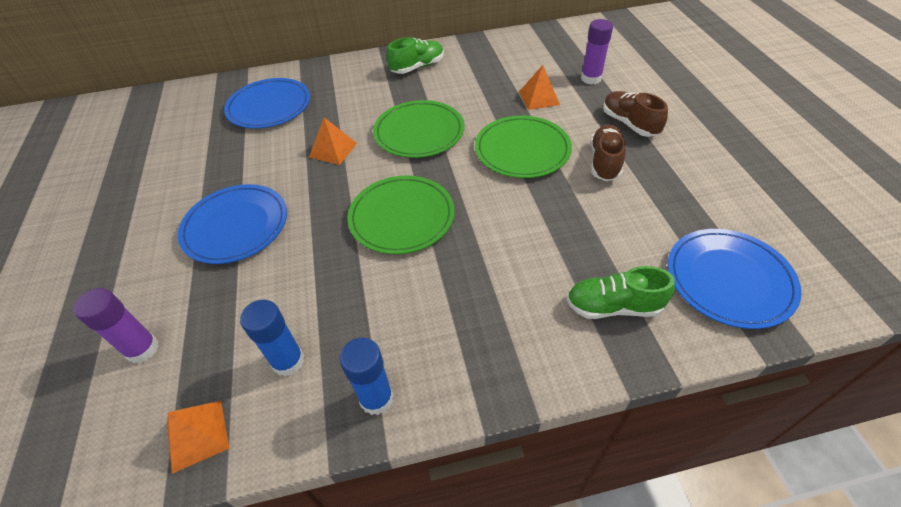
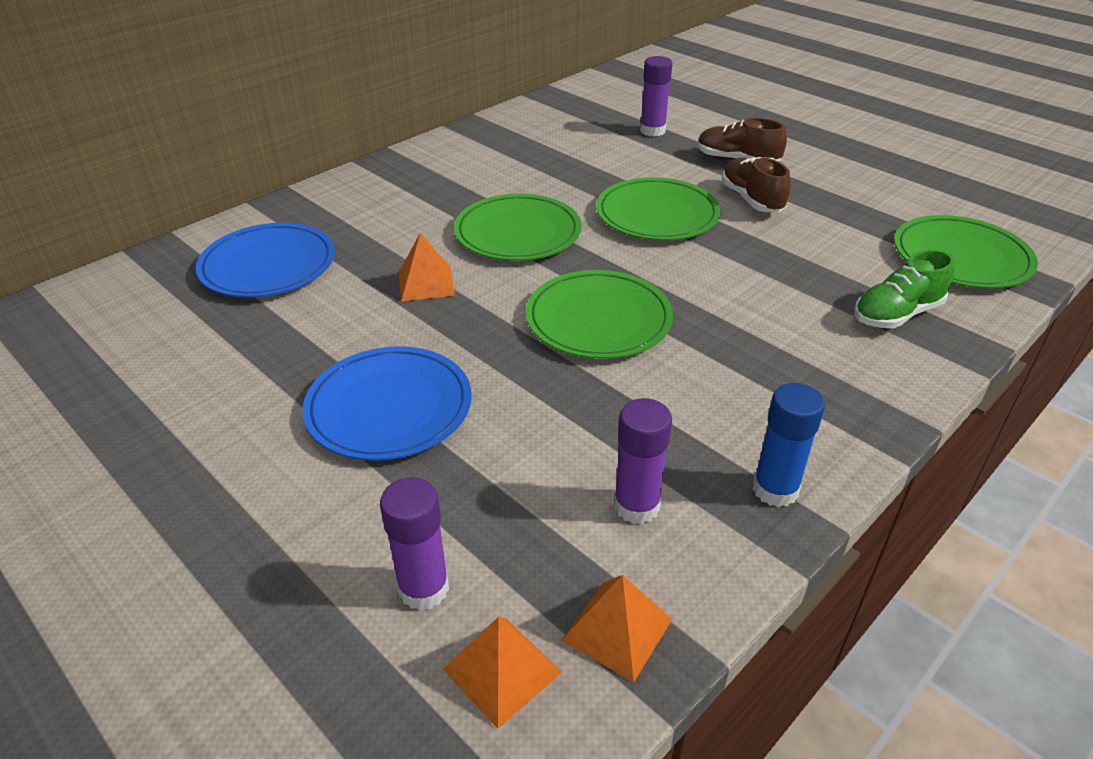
camera: 35 degrees left, 10 degrees down
blue glue stick [240,300,304,376] -> purple glue stick [614,398,672,524]
green shoe [387,37,444,74] -> none
orange pyramid [519,65,560,110] -> orange pyramid moved to [443,616,562,729]
blue plate [668,229,802,329] -> green plate [894,215,1038,289]

